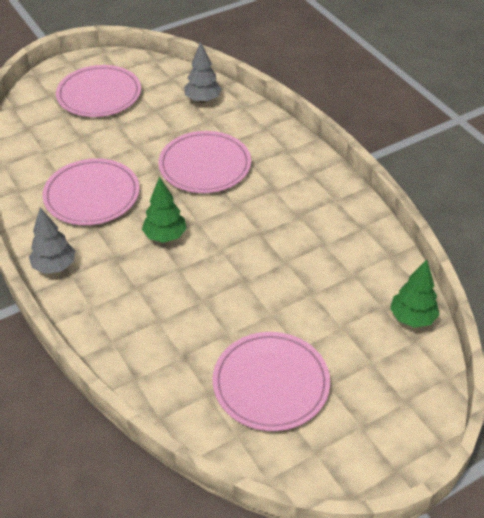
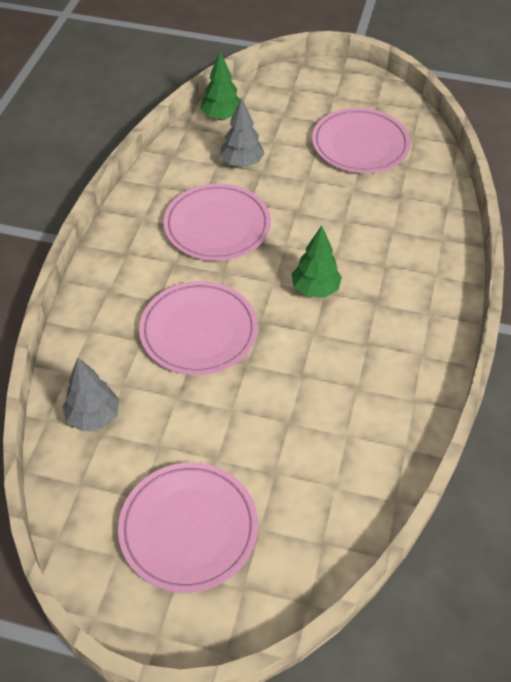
camera: 135 degrees left, 5 degrees up
grey tree [29,208,75,274] -> grey tree moved to [220,97,265,167]
pink plate [42,158,140,225] -> pink plate moved to [163,183,271,261]

